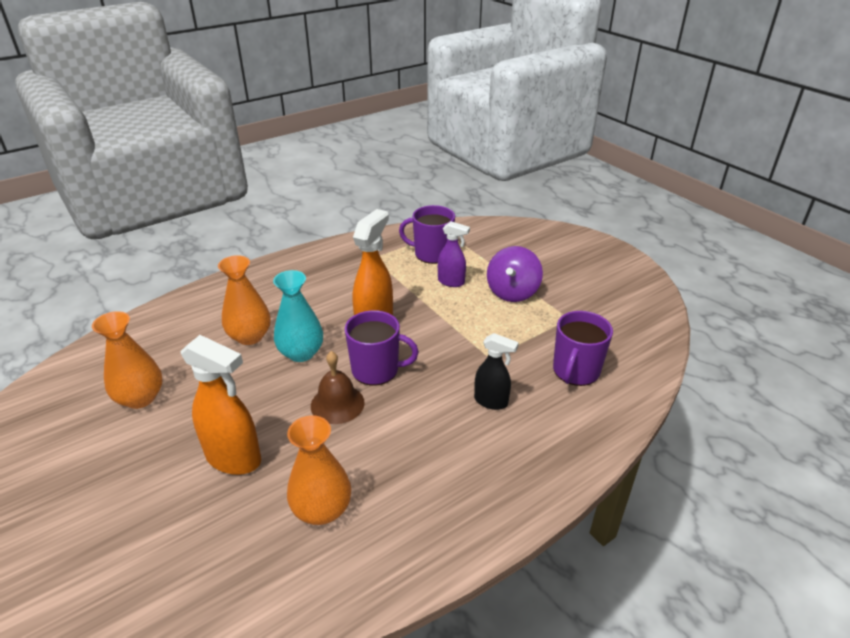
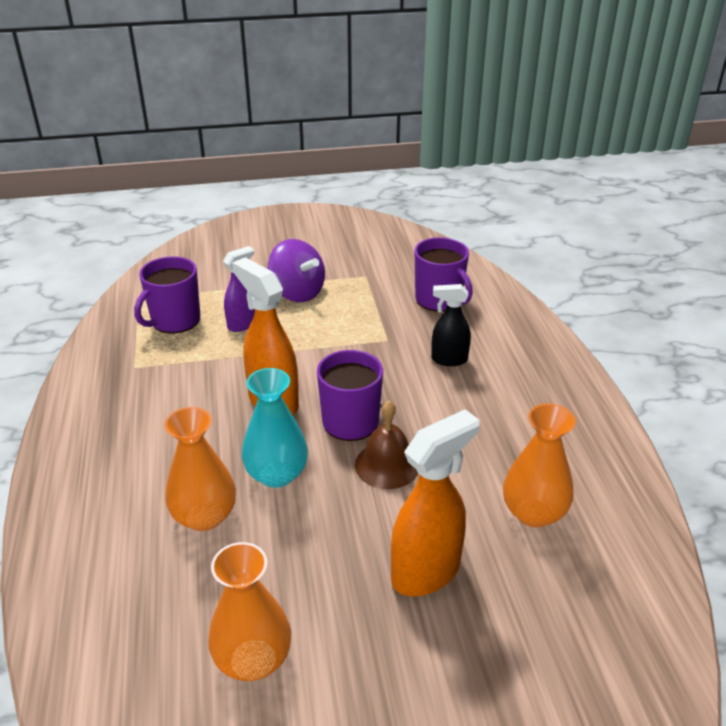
camera: 65 degrees left, 0 degrees up
black spray bottle [474,333,519,410] -> black spray bottle turned 135 degrees counterclockwise [431,284,471,366]

